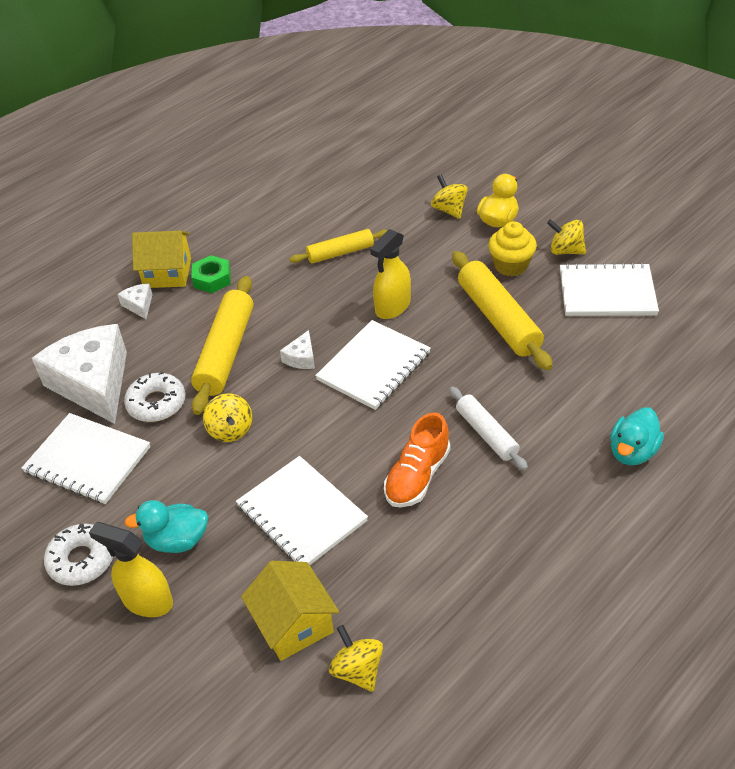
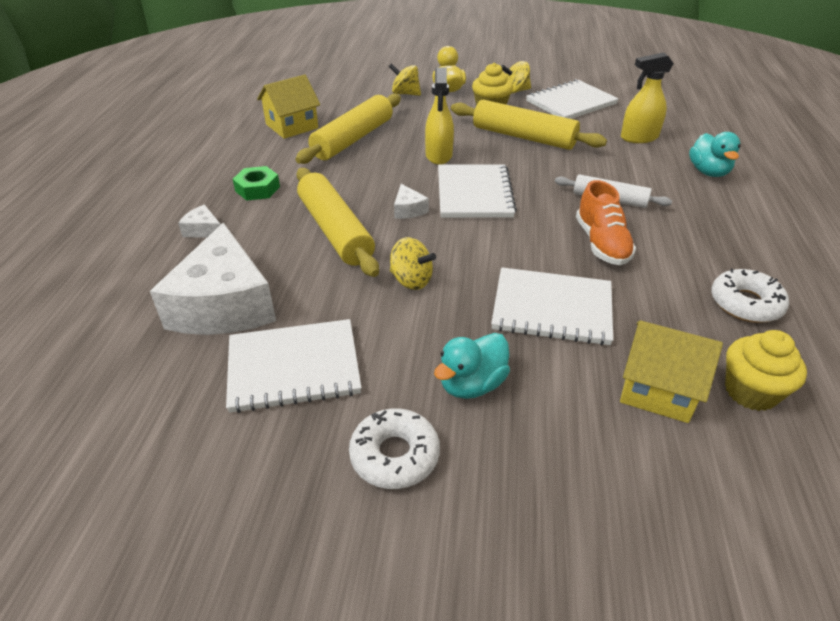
camera: 40 degrees left, 5 degrees down
white cheese [32,324,127,424] -> white cheese turned 120 degrees counterclockwise [150,223,276,335]
yellow spray bottle [89,522,173,617] -> yellow spray bottle moved to [621,52,674,143]
white donut [124,372,185,422] -> white donut moved to [711,269,789,323]
yellow house [132,231,191,288] -> yellow house moved to [257,74,320,139]
yellow rolling pin [289,229,388,264] -> yellow rolling pin [295,94,401,164], size x1.65
yellow spinning top [329,625,383,692] -> yellow cupcake [725,330,807,411]

